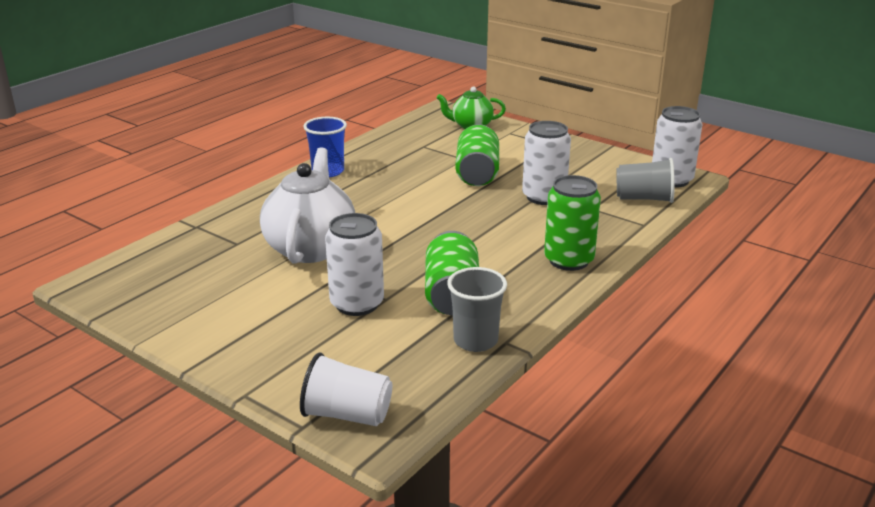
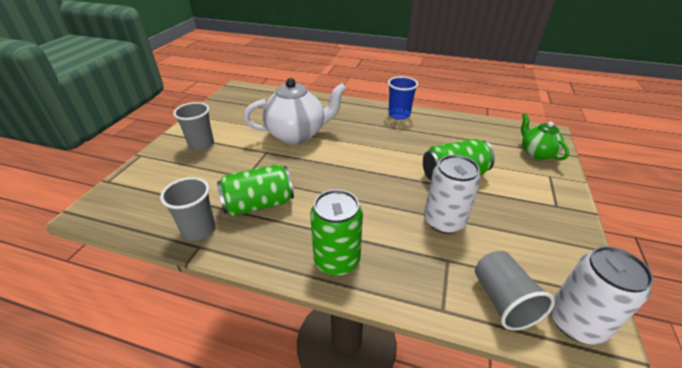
camera: 70 degrees right, 10 degrees up
white cup [300,353,392,426] -> none
white can [325,213,384,316] -> none
none -> grey cup [173,102,214,151]

